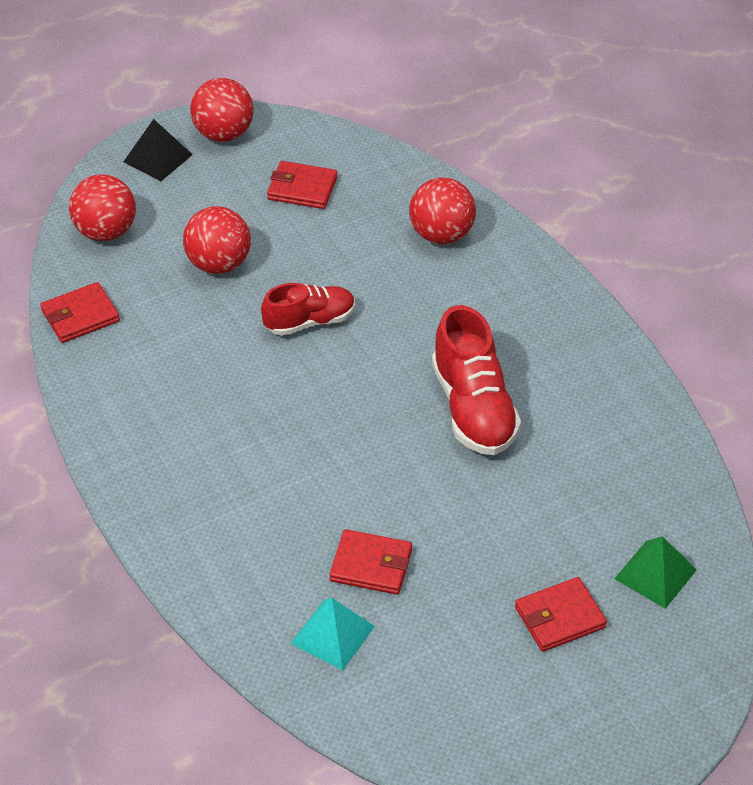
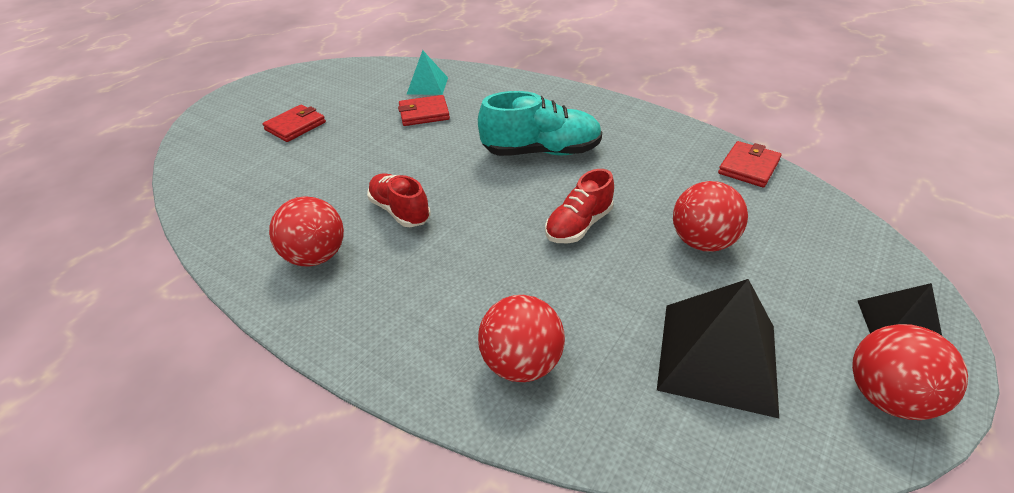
camera: 155 degrees right, 5 degrees down
red ball [69,174,136,241] -> red ball moved to [269,196,344,267]
red wallet [267,161,338,209] -> black pyramid [657,279,779,418]
red shoe [432,305,521,455] -> red shoe [367,173,430,227], size x0.65
green pyramid [614,536,697,609] -> none
none -> turquoise shoe [478,91,602,156]

